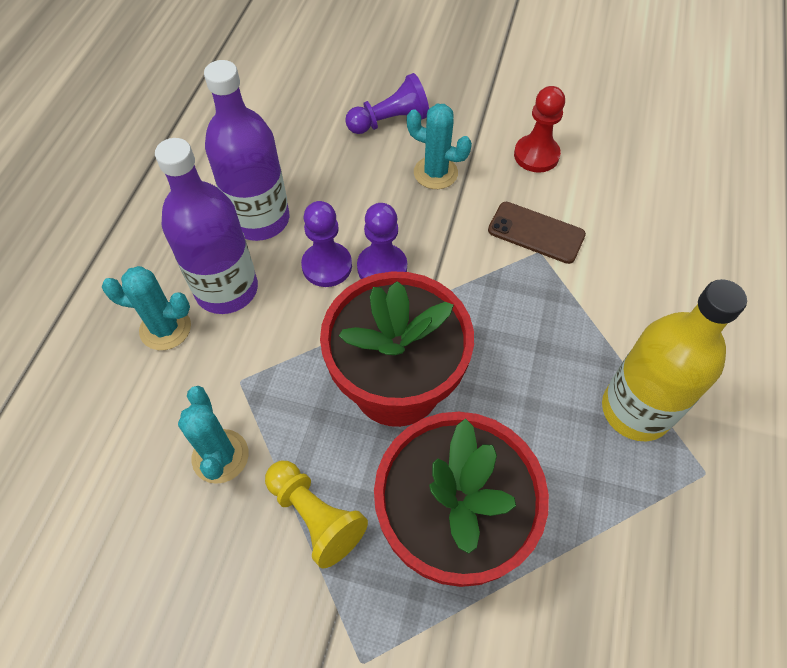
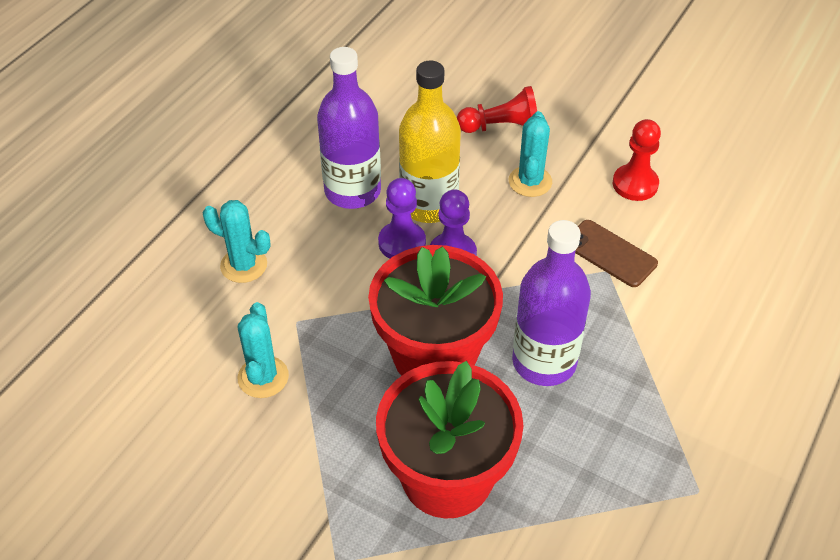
camera: 15 degrees right, 10 degrees down
purple bottle [155,138,258,314] -> purple bottle moved to [512,220,591,386]
yellow pawn [265,461,368,569] -> none
purple pawn [345,73,429,134] -> red pawn [457,86,537,133]
turquoise cactus [407,104,472,189] -> turquoise cactus turned 60 degrees clockwise [509,111,552,197]
yellow bottle [602,279,747,441] -> yellow bottle moved to [399,60,461,223]

